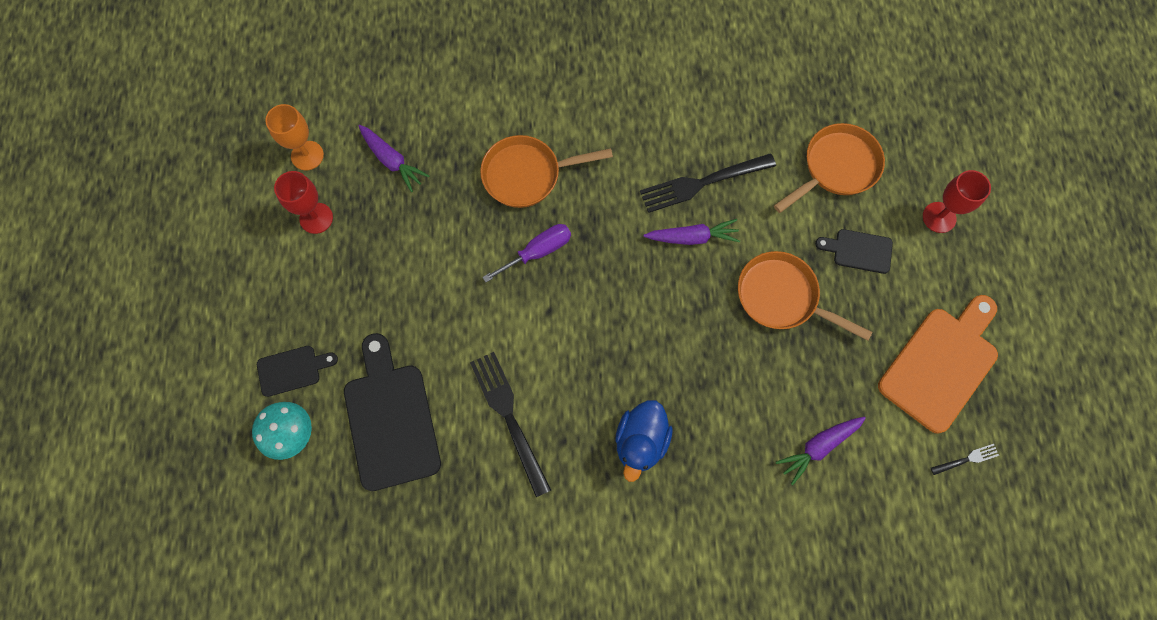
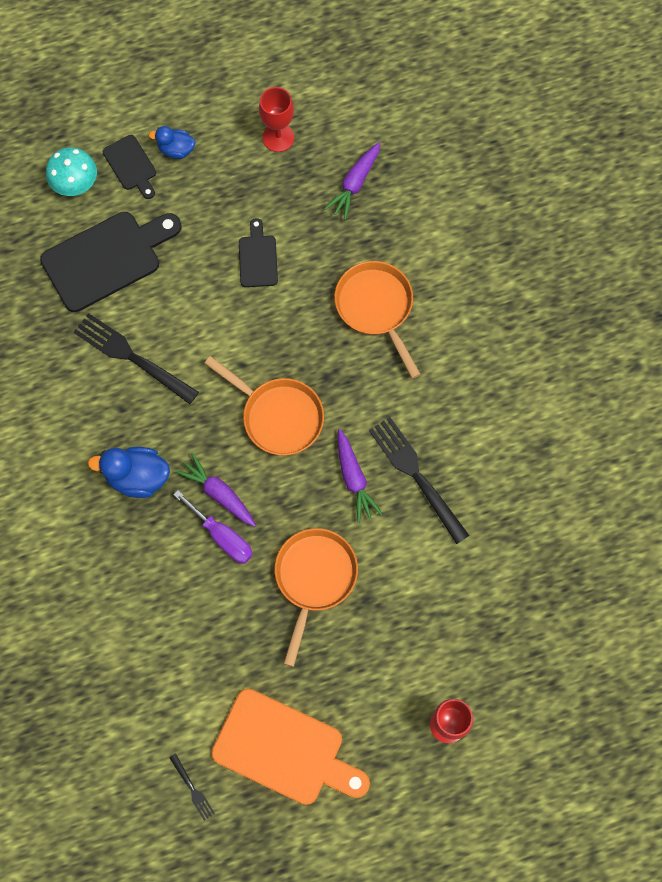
camera: 75 degrees right, 0 degrees up
orange goblet [265,104,324,170] -> none
black fork [470,352,551,497] -> black fork turned 105 degrees counterclockwise [74,313,199,404]
purple screwdriver [482,224,571,282] -> purple screwdriver moved to [173,490,253,564]
orange pan [774,123,885,213] -> orange pan moved to [204,356,324,455]
purple carrot [776,417,866,485] -> purple carrot moved to [175,453,256,527]
black cutting board [815,229,893,274] -> black cutting board moved to [239,218,278,287]
none -> blue duck [148,126,195,159]

